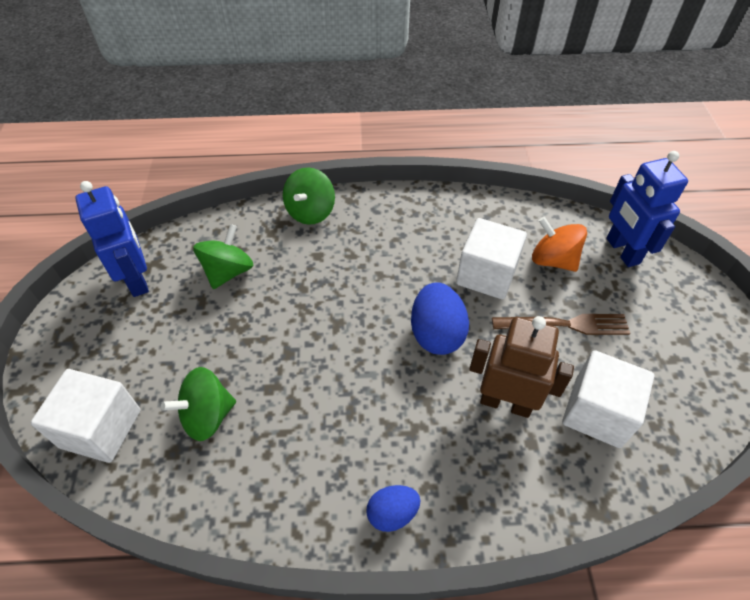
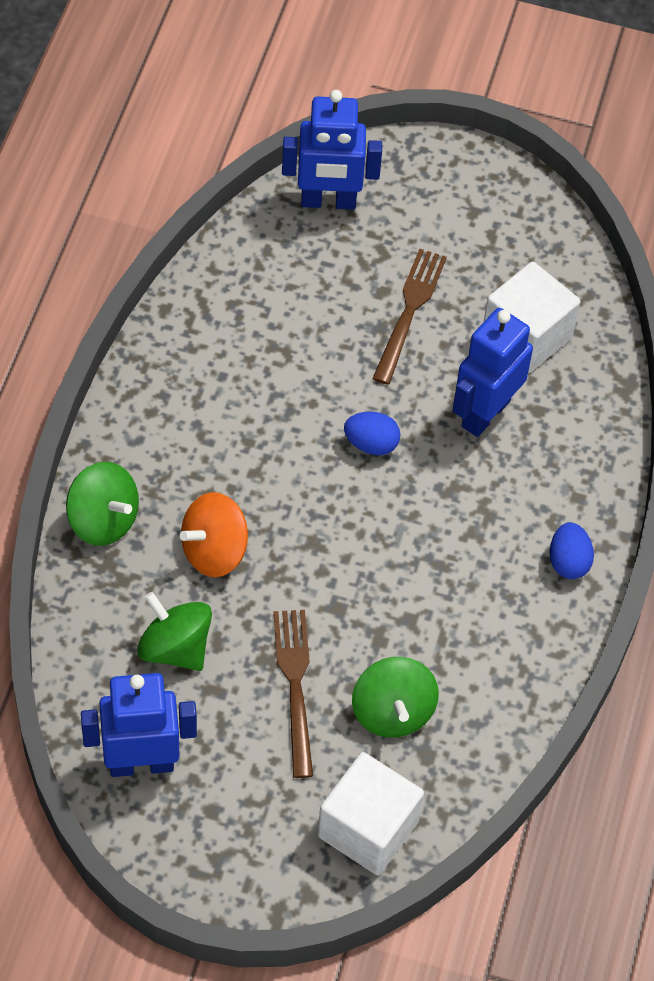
camera: 75 degrees left, 5 degrees up
blue egg [411,283,469,355] -> blue egg [344,411,401,455], size x0.61
white cube [456,218,527,300] -> none
brown robot [469,316,574,418] -> blue robot [452,308,533,437]
orange spinning top [532,217,587,272] -> orange spinning top moved to [180,492,248,577]
none -> brown fork [273,610,313,778]

